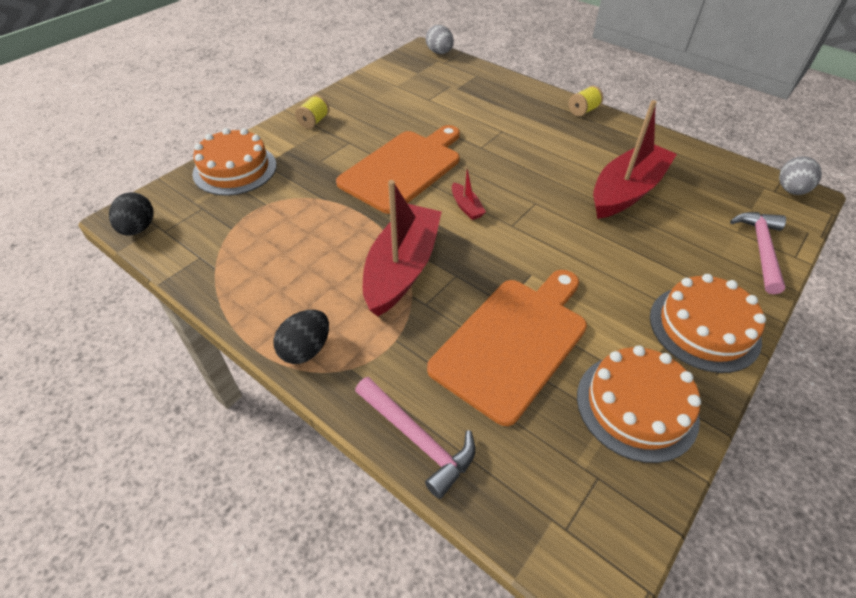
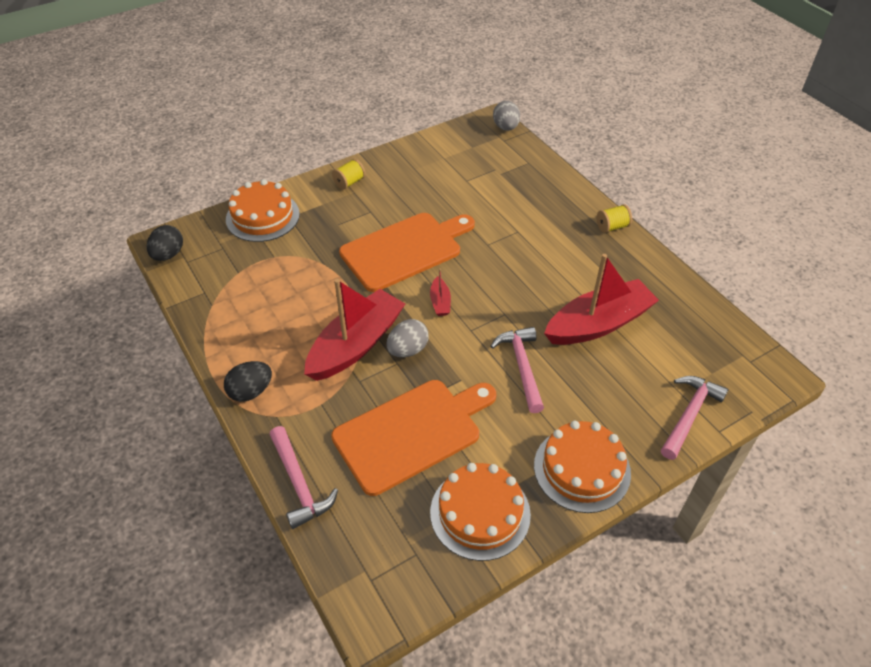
camera: 20 degrees right, 0 degrees up
grey egg [779,156,822,195] -> grey egg moved to [386,319,429,357]
none -> pink hammer [490,327,544,413]

